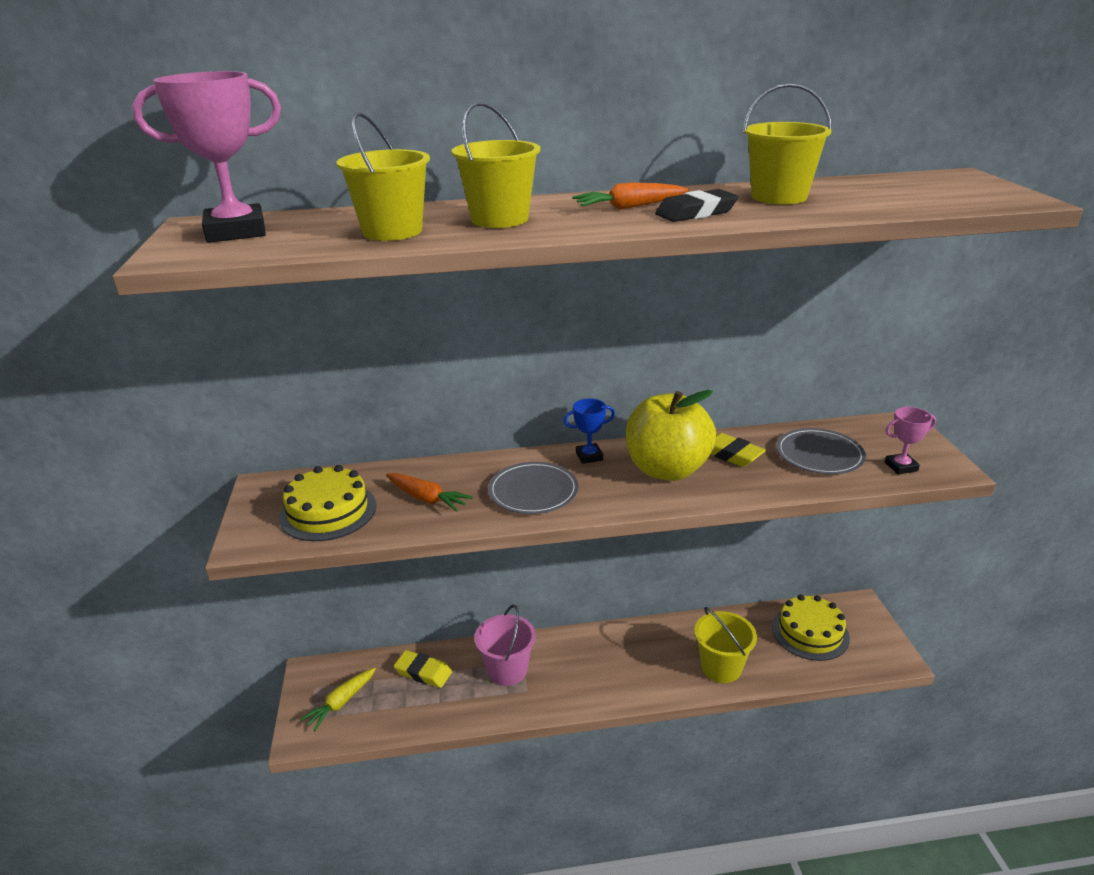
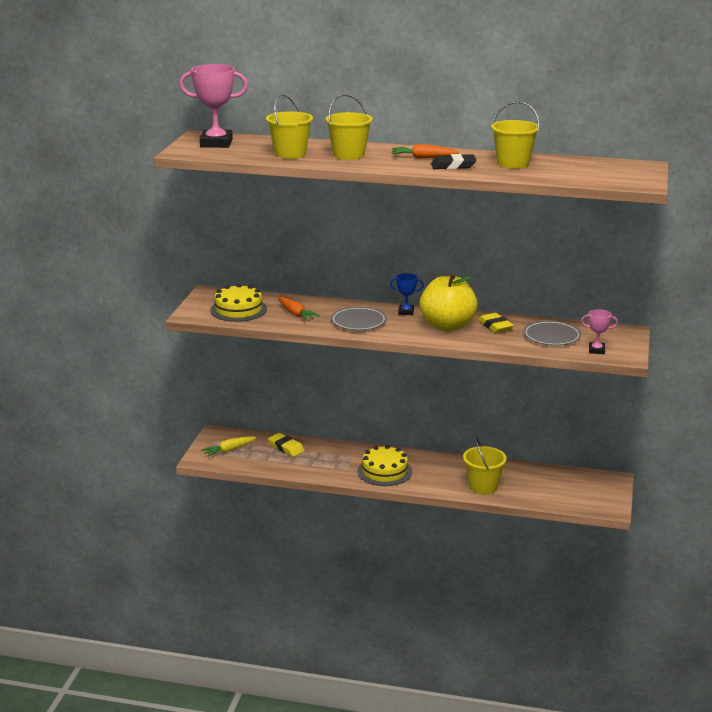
camera: 20 degrees right, 5 degrees down
pink bucket [474,605,536,686] -> none
yellow cake [772,595,850,661] -> yellow cake moved to [357,445,412,486]

